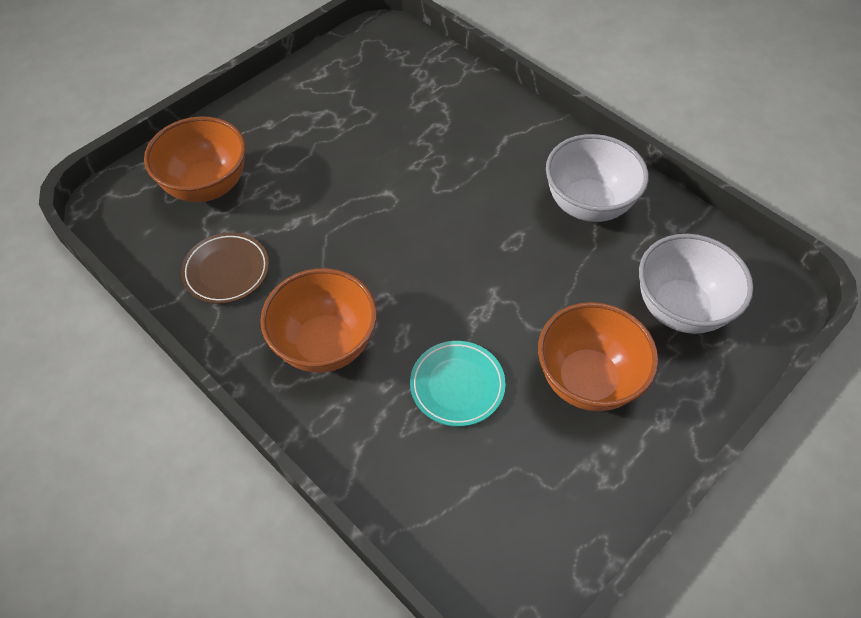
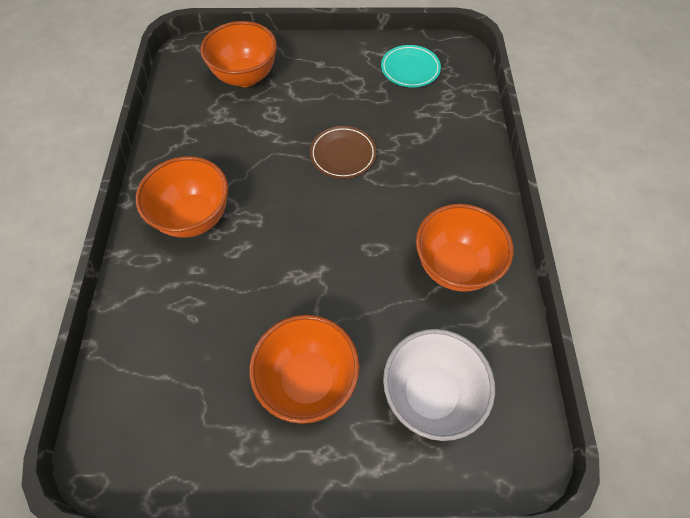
camera: 45 degrees right, 5 degrees up
brown plate [181,232,269,304] -> brown plate moved to [310,126,377,179]
turquoise plate [410,341,506,427] -> turquoise plate moved to [381,45,441,87]
white bowl [546,134,649,222] -> orange bowl [416,204,513,292]

